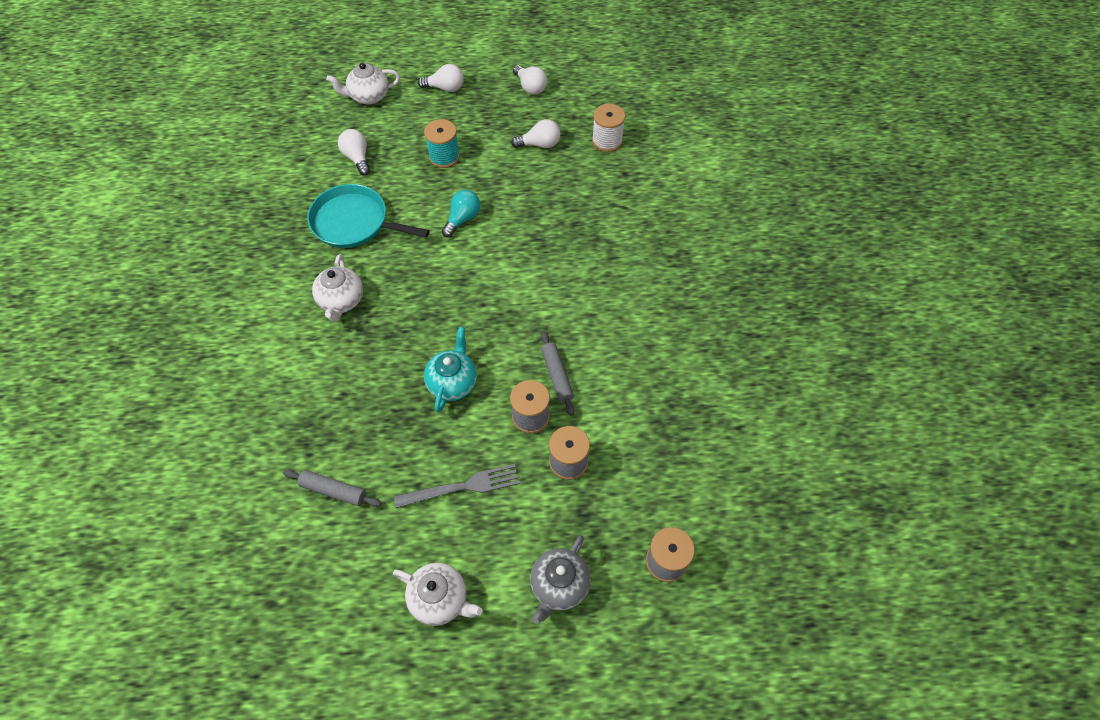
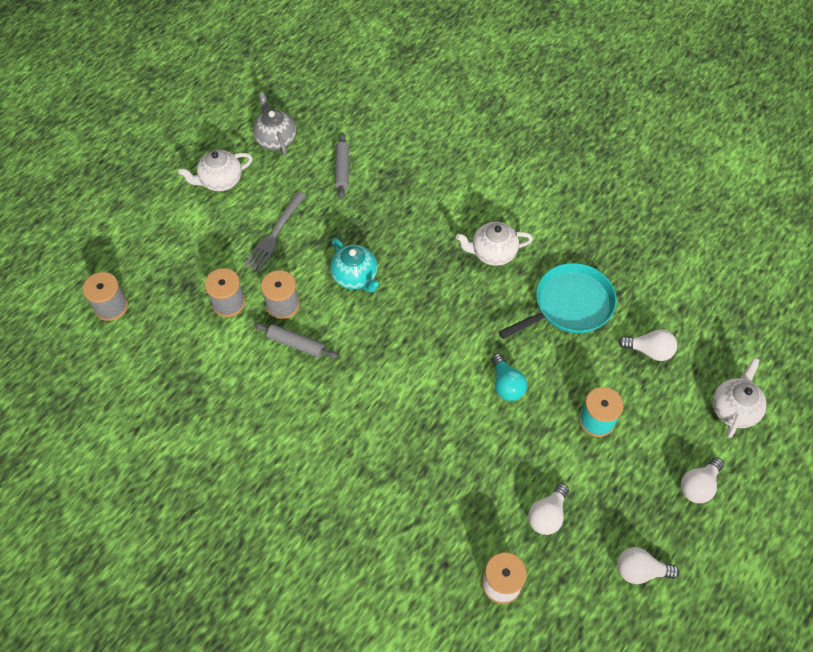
camera: 130 degrees right, 0 degrees up
grey rolling pin [283,469,381,507] -> grey rolling pin turned 60 degrees counterclockwise [335,133,349,200]
white teapot [312,254,363,322] -> white teapot turned 45 degrees counterclockwise [456,222,533,266]
grey teapot [530,535,591,624] -> grey teapot moved to [253,92,296,156]

